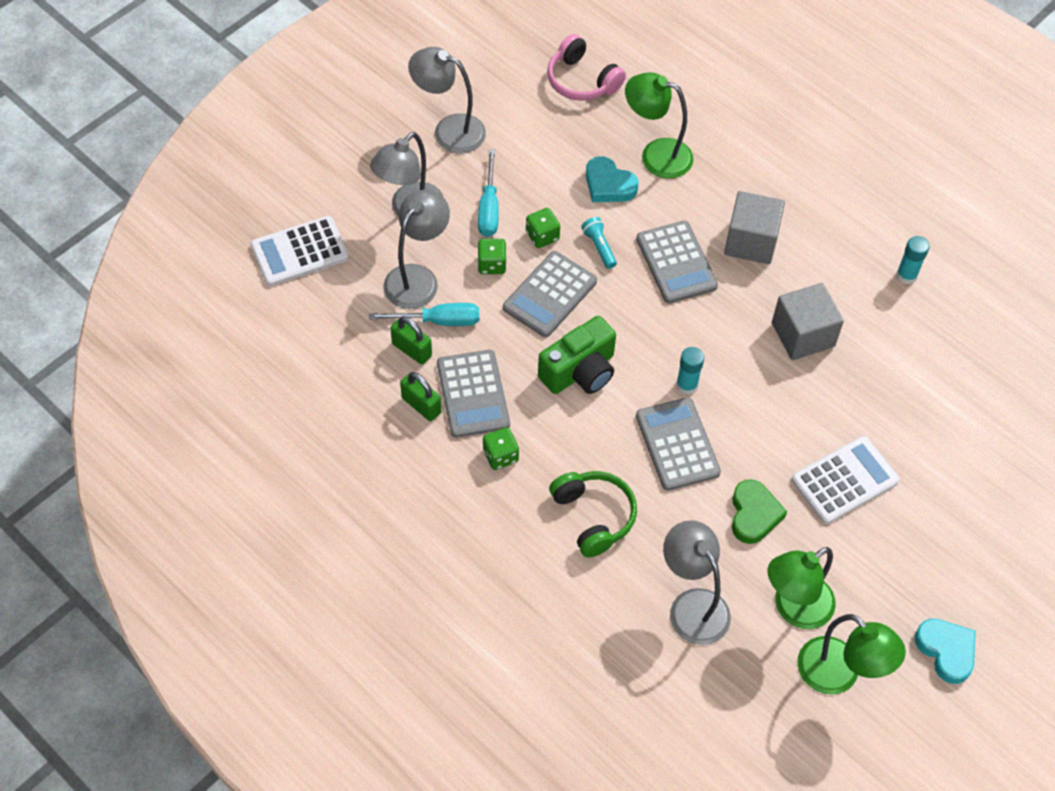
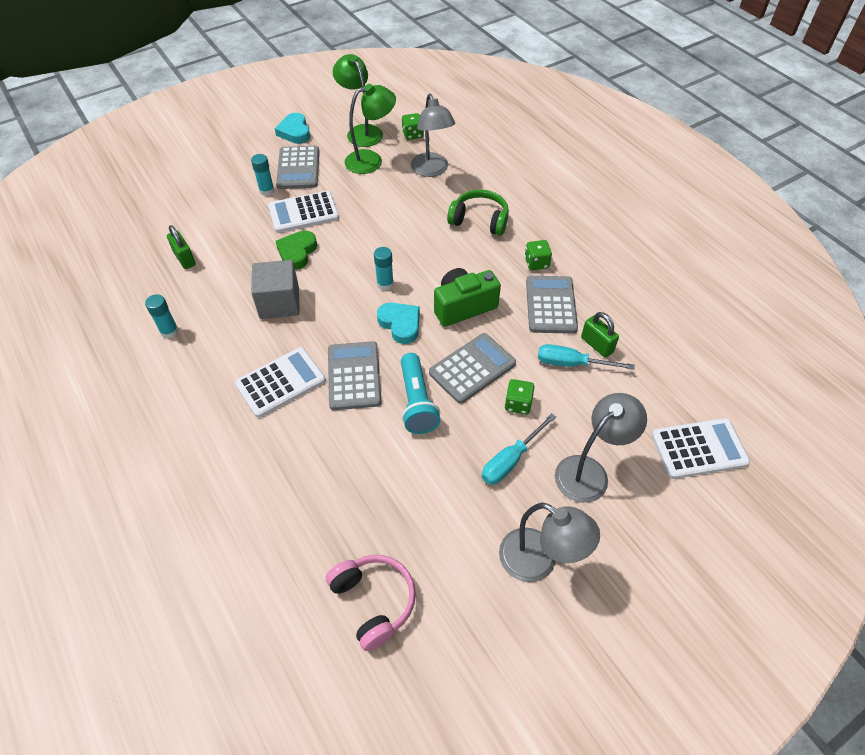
camera: 165 degrees left, 5 degrees down
grey lamp [383,189,450,309] -> none
green padlock [400,372,441,421] -> green padlock moved to [167,225,196,269]
turquoise screwdriver [478,149,499,237] -> turquoise screwdriver turned 150 degrees counterclockwise [482,413,556,485]
green dice [526,208,560,248] -> green dice moved to [402,113,423,140]
green headphones [549,471,637,558] -> green headphones turned 120 degrees clockwise [447,189,509,236]
turquoise flashlight [581,217,617,269] -> turquoise flashlight [401,353,441,434], size x1.76
turquoise heart [586,156,639,202] -> turquoise heart moved to [377,303,420,344]
green lamp [625,72,693,179] -> none
grey calculator [636,397,721,491] -> grey calculator moved to [276,146,319,189]
grey cube [724,191,785,264] -> white calculator [235,347,326,418]
green heart [732,479,787,544] -> green heart moved to [276,231,317,270]
none -> turquoise glue stick [251,154,275,196]

